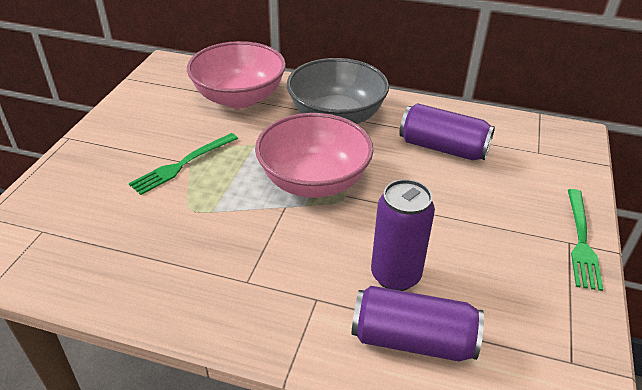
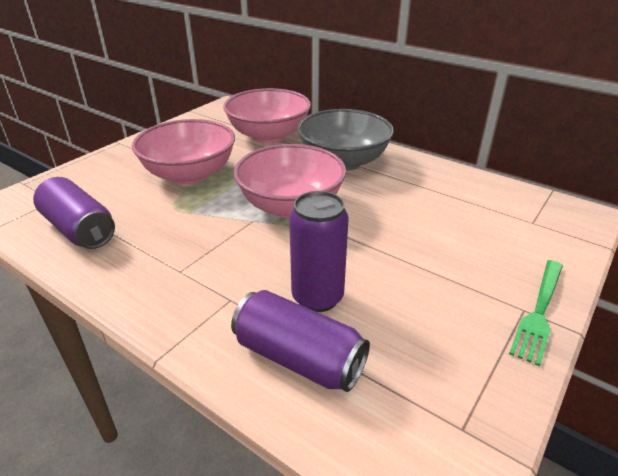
camera: 20 degrees right, 5 degrees down
green fork [129,133,238,195] -> pink bowl [132,119,235,185]
purple can [399,103,495,160] -> purple can moved to [33,177,115,249]

